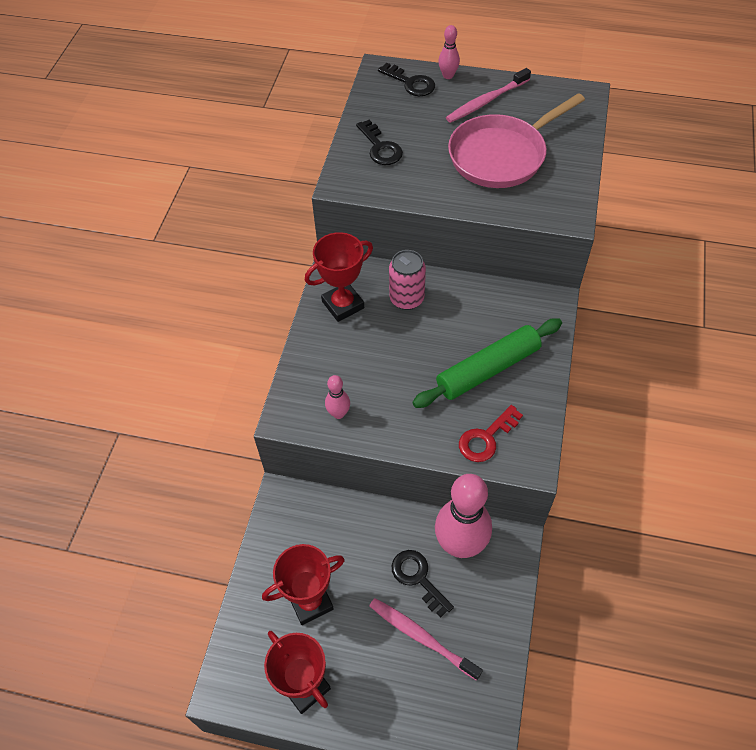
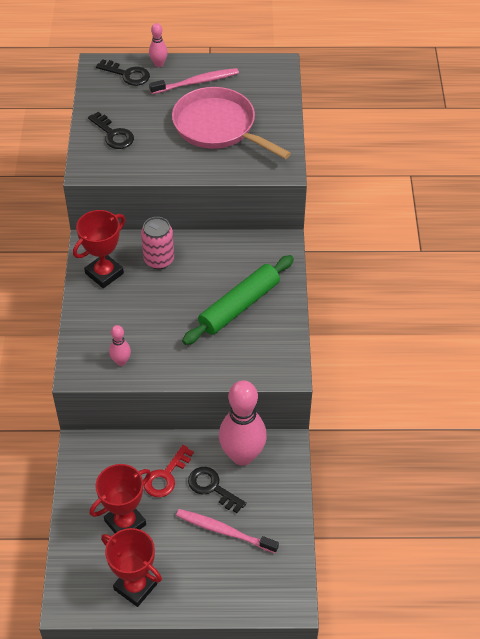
camera: 15 degrees left, 5 degrees down
pink toothbrush [446,68,531,123] -> pink toothbrush turned 150 degrees counterclockwise [149,68,239,94]
pink pan [448,93,585,188] -> pink pan turned 90 degrees clockwise [172,87,291,159]
red key [459,405,523,462] -> red key moved to [144,445,194,497]

